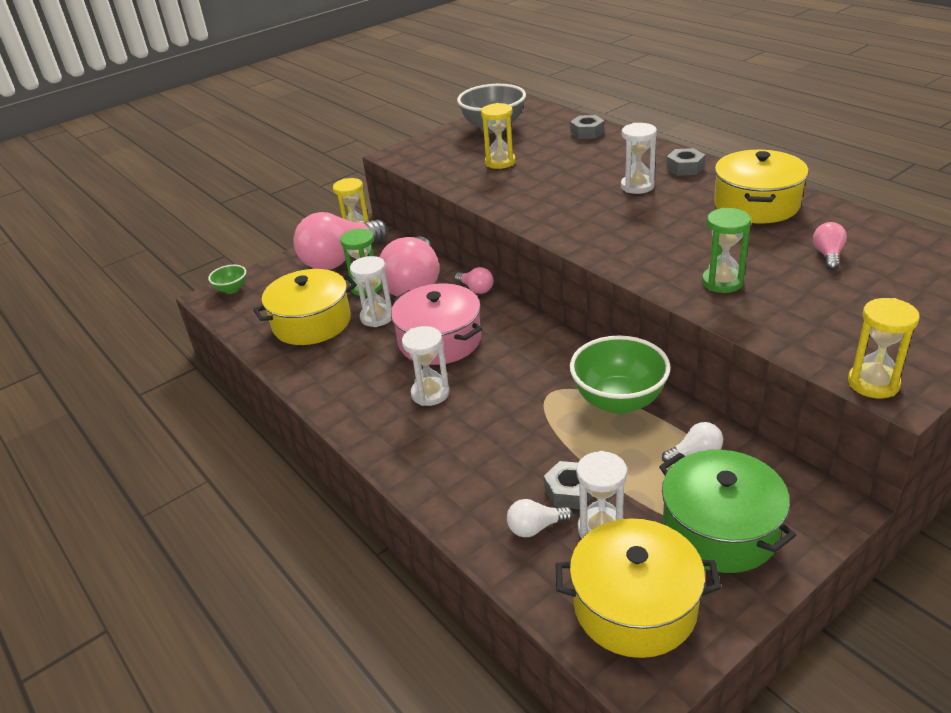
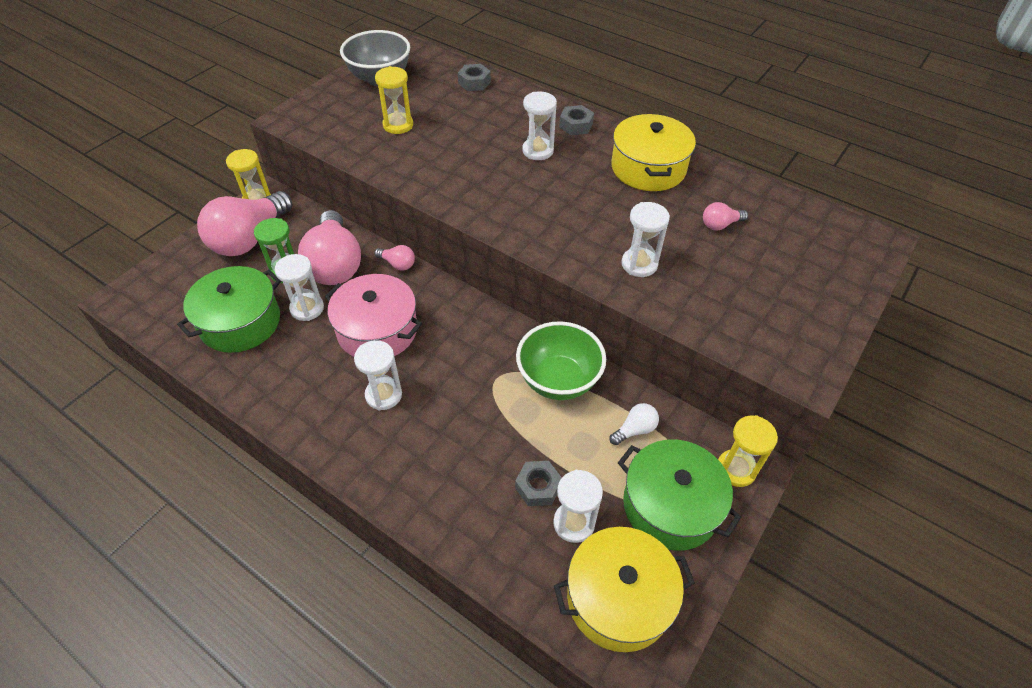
camera: 20 degrees left, 15 degrees up
green bowl [208,265,246,294] -> none
yellow pot [253,269,357,345] -> green pot [177,266,281,353]
white light bulb [507,499,573,537] -> none
green hourglass [702,208,751,293] -> white hourglass [621,202,670,277]
pink light bulb [813,222,847,270] -> pink light bulb turned 105 degrees counterclockwise [703,202,748,230]
yellow hourglass [848,298,920,398] -> yellow hourglass moved to [718,415,778,487]

